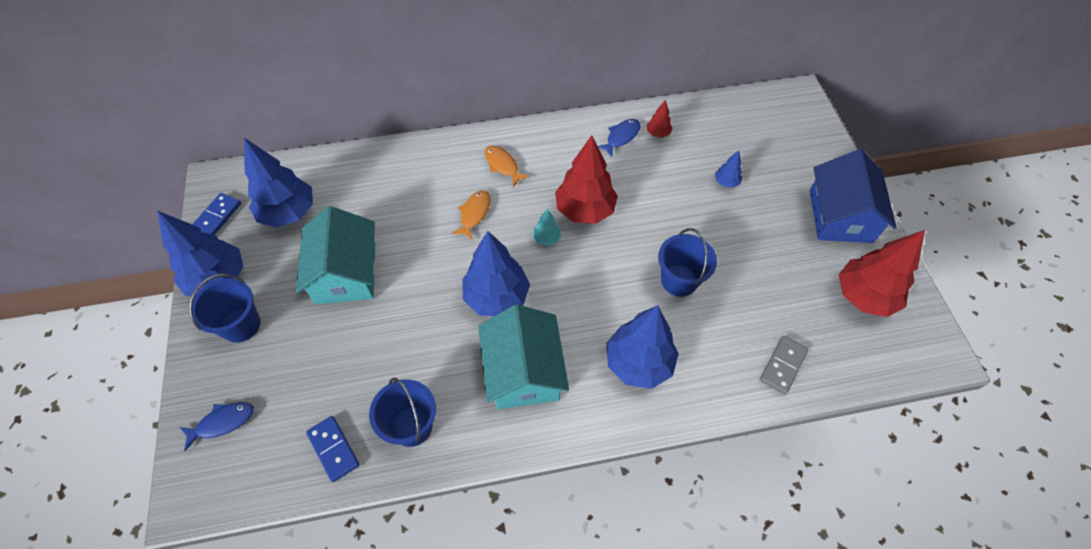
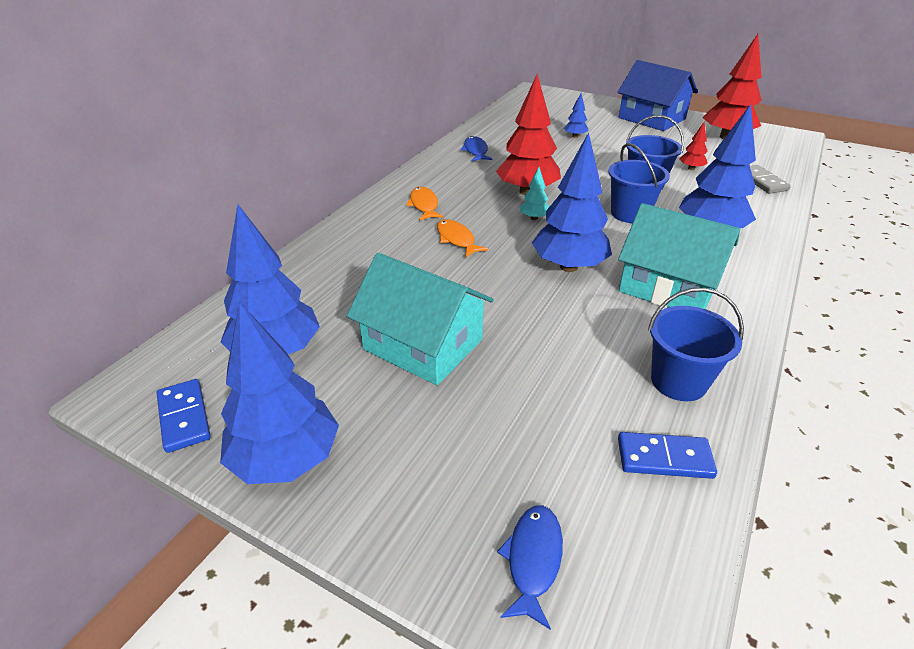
camera: 50 degrees left, 20 degrees down
blue bucket [189,274,260,343] -> blue bucket moved to [608,143,670,223]
orange fish [485,145,530,187] -> orange fish turned 75 degrees clockwise [406,187,444,221]
red tree [647,100,673,138] -> red tree moved to [680,122,708,170]

